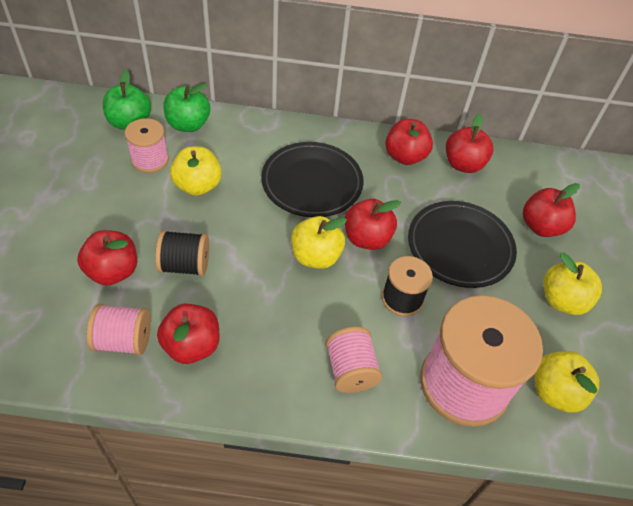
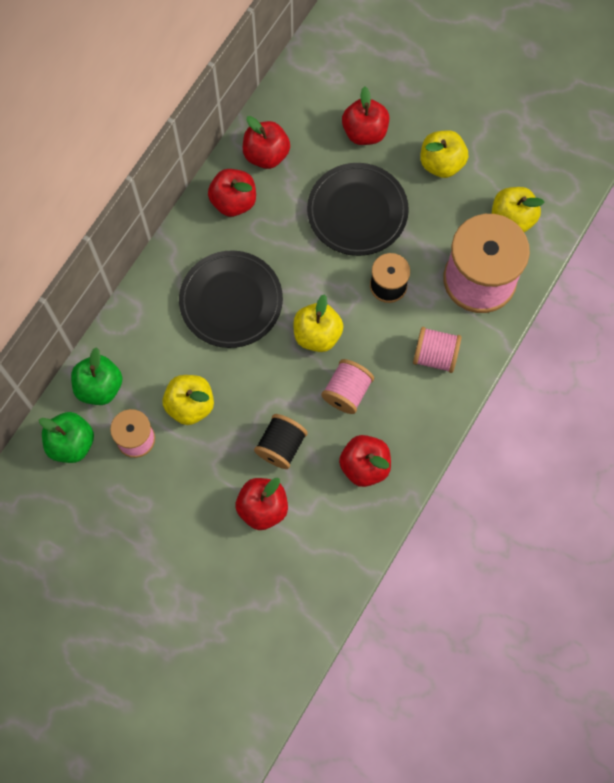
camera: 60 degrees left, 20 degrees up
pink spool [87,304,151,355] -> pink spool moved to [321,359,374,414]
red apple [345,199,401,250] -> none

